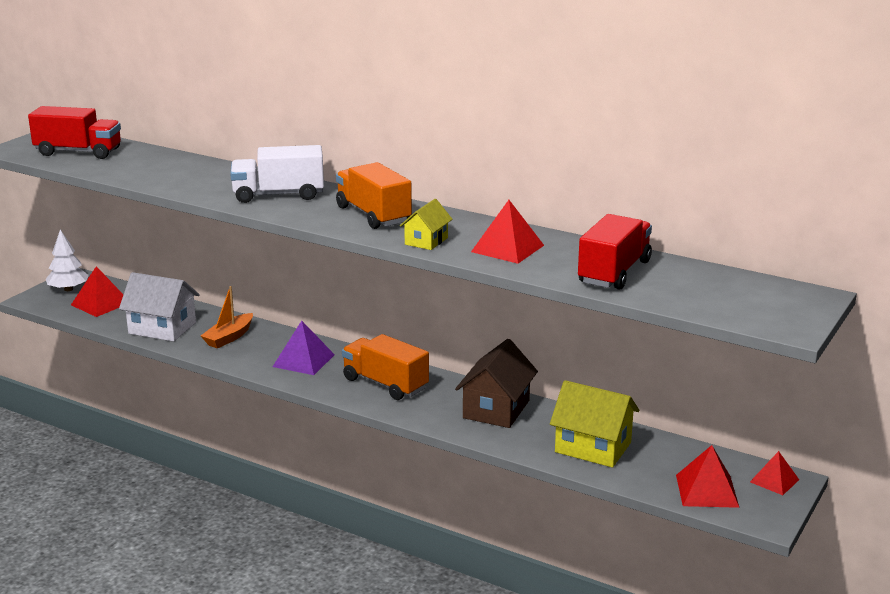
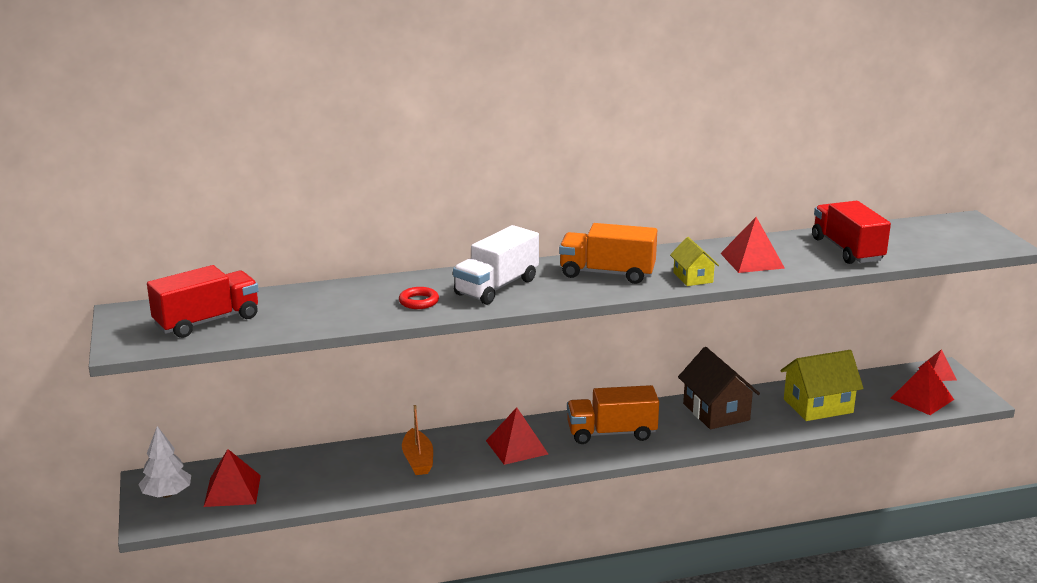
camera: 45 degrees left, 0 degrees up
white house [119,272,200,342] -> none
purple pyramid [273,321,335,375] -> red pyramid [486,407,548,465]
none -> red ring [399,287,439,309]

